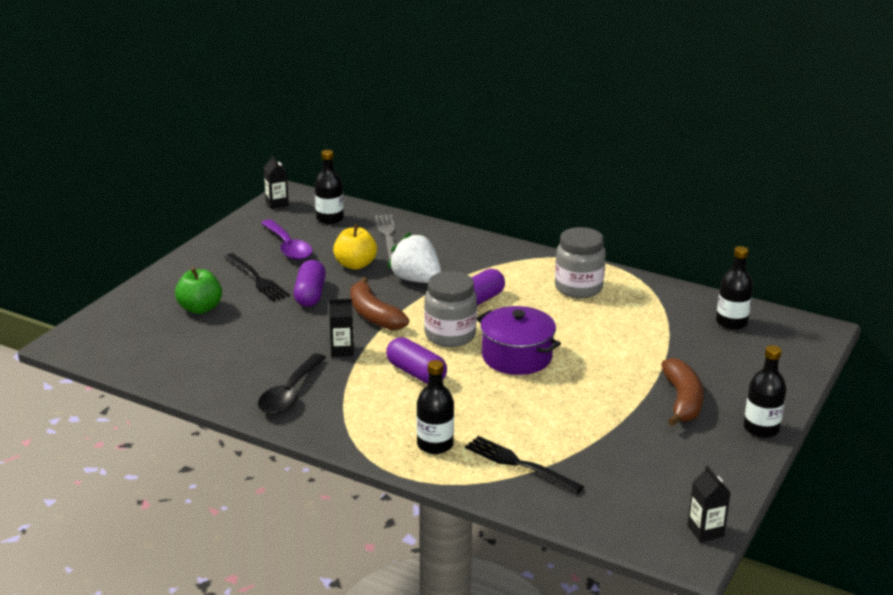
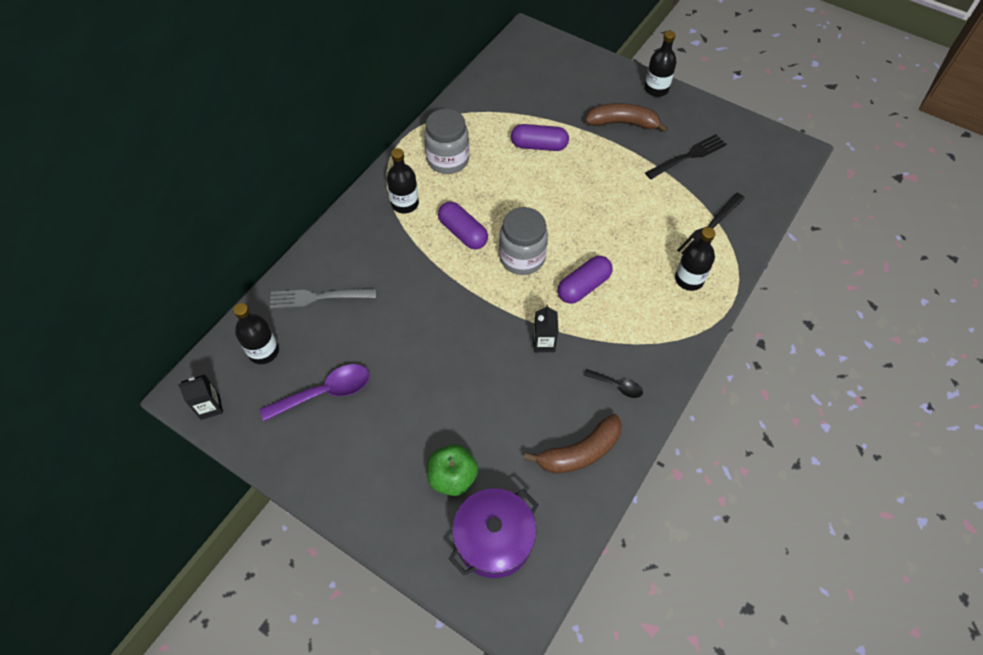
camera: 85 degrees left, 30 degrees up
black fork [224,253,290,302] -> black fork moved to [645,134,726,179]
black spoon [258,353,326,414] -> black spoon [584,369,643,398], size x0.55
purple capsule [294,260,326,307] -> purple capsule moved to [511,124,569,151]
yellow apple [333,224,377,270] -> none
brown banana [350,277,409,330] -> brown banana moved to [524,414,622,474]
white strawberry [388,232,441,283] -> none
purple pot [476,306,561,375] -> purple pot moved to [448,488,539,578]
black carton [687,465,731,542] -> none
black bottle [716,246,753,330] -> black bottle moved to [387,148,419,214]

